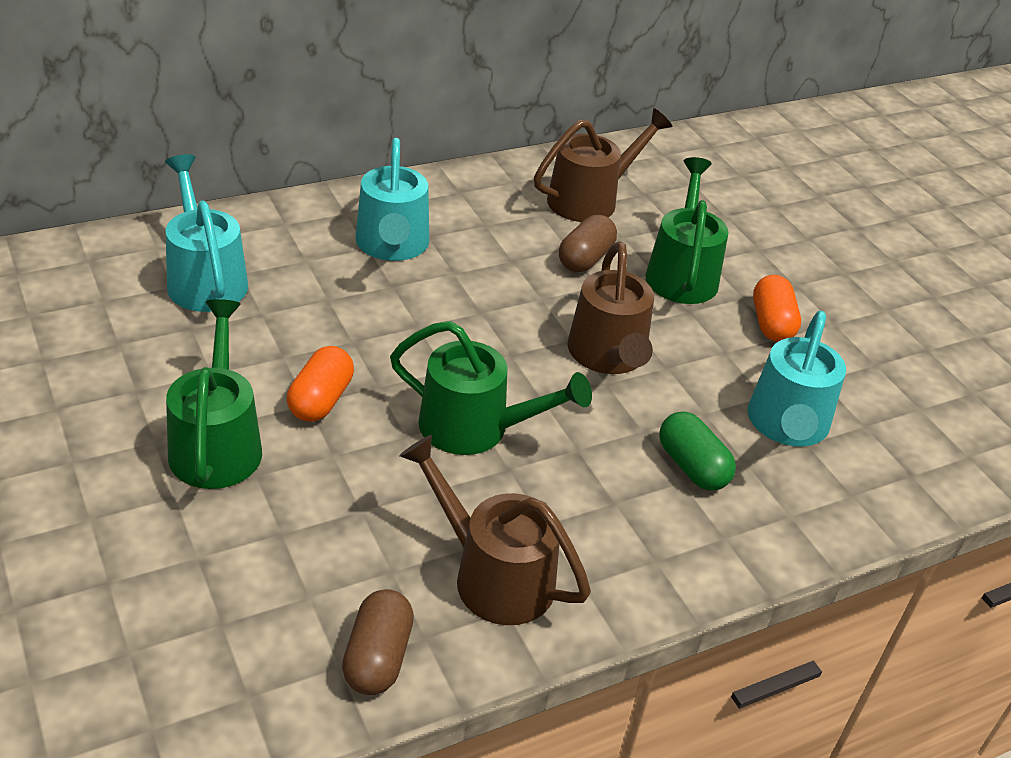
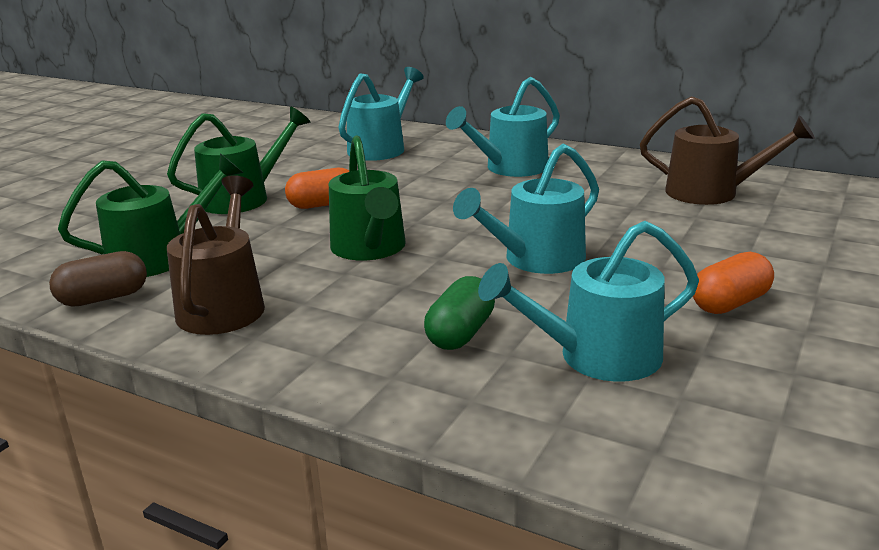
camera: 60 degrees right, 15 degrees down
brown capsule [559,215,617,272] -> none
brown watering can [568,242,654,374] -> turquoise watering can [453,144,599,274]
green watering can [645,157,729,304] -> green watering can moved to [58,153,243,277]

